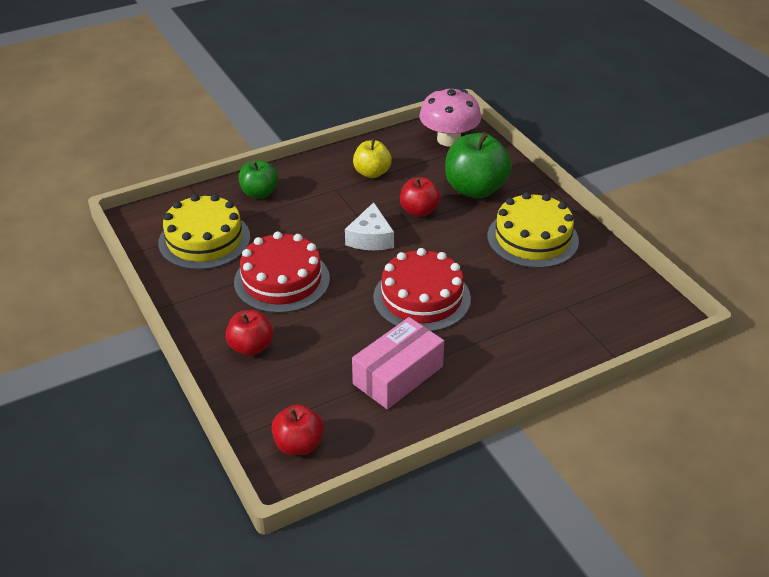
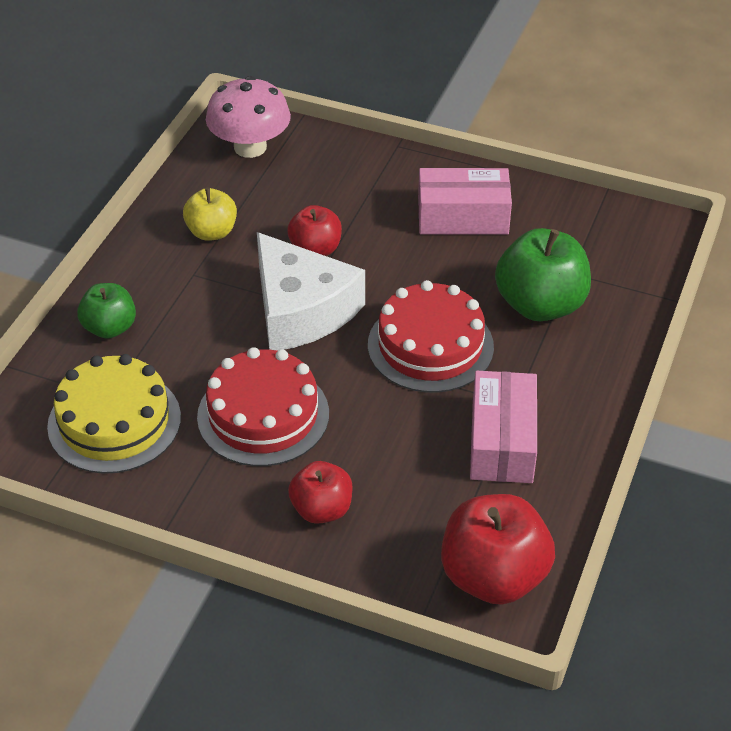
camera: 40 degrees left, 5 degrees up
red apple [271,404,324,455] -> red apple [441,494,555,605], size x1.67
white cheese [345,202,394,250] -> white cheese [257,232,365,351], size x1.73
green apple [445,132,512,198] -> green apple moved to [495,228,591,321]
yellow cake [487,192,579,268] -> pink box [418,168,512,235]

